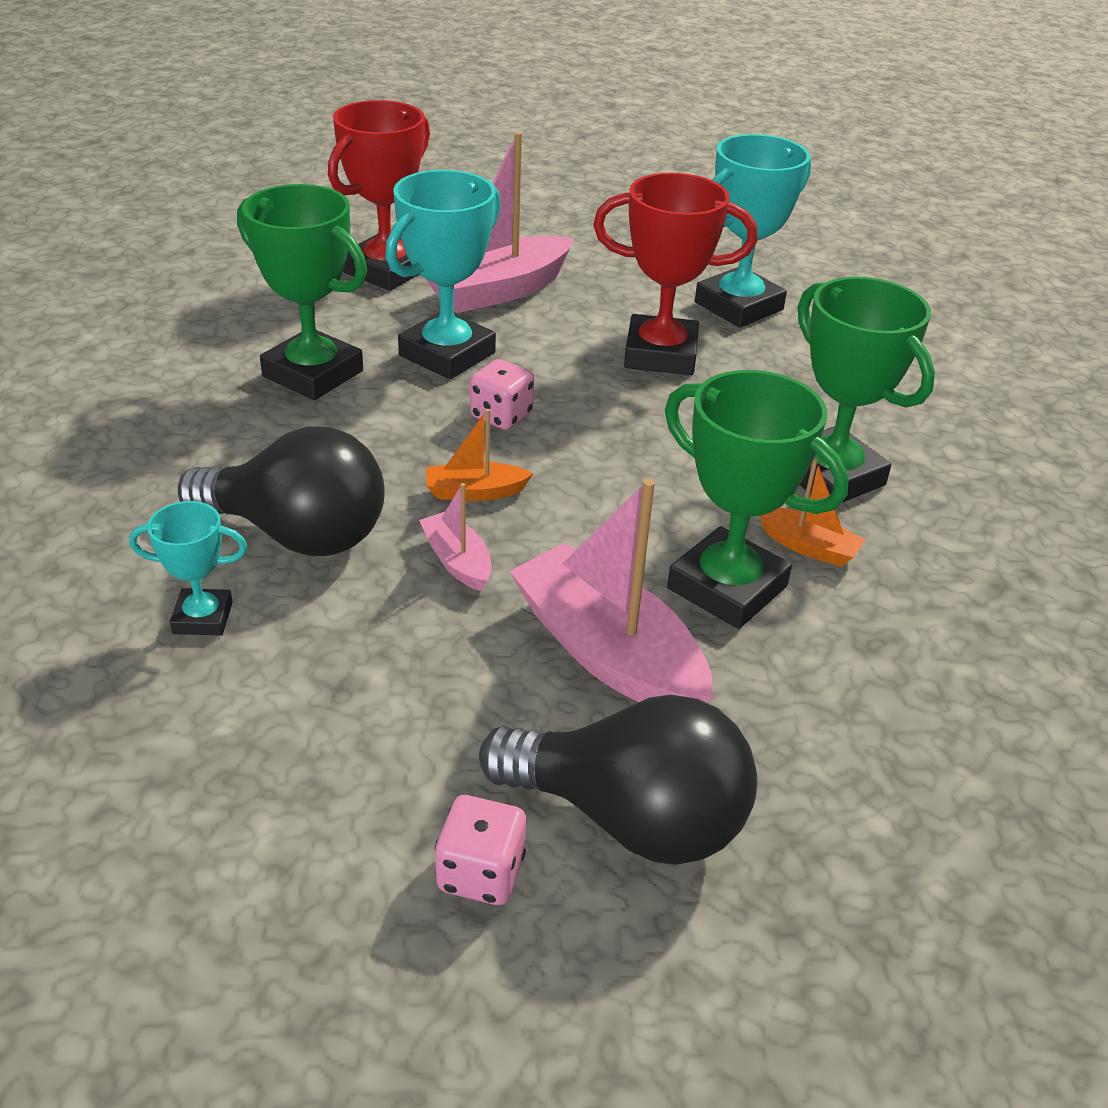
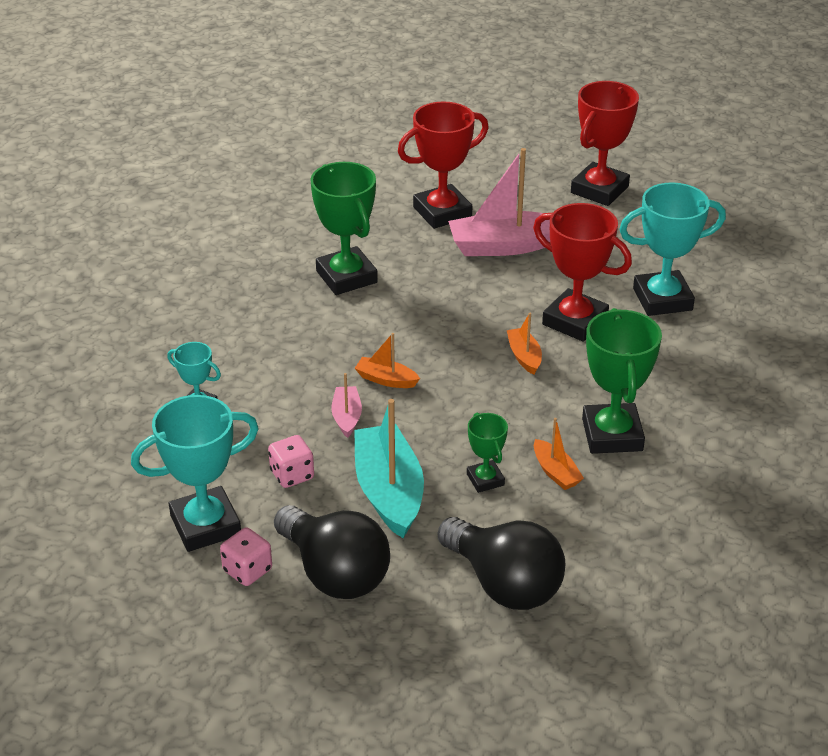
camera: 30 degrees right, 0 degrees up
black light bulb [178,426,385,556] -> black light bulb moved to [438,517,565,610]
turquoise trophy [385,170,501,379] -> turquoise trophy moved to [131,395,259,552]
pink dice [470,359,534,430] -> pink dice moved to [268,435,314,488]
pink boat [509,479,713,702] -> turquoise boat [354,399,424,538]
green trophy [665,370,849,629] -> green trophy [467,413,508,493], size x0.53
none -> orange boat [507,313,542,375]
none -> red trophy [571,81,639,206]

